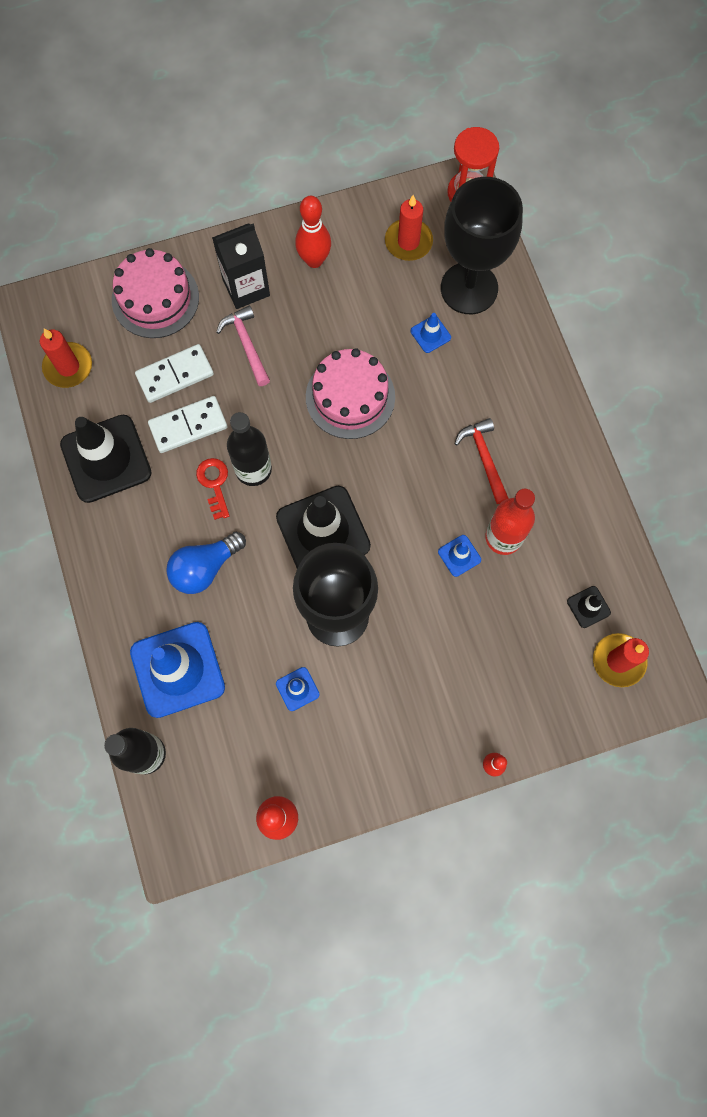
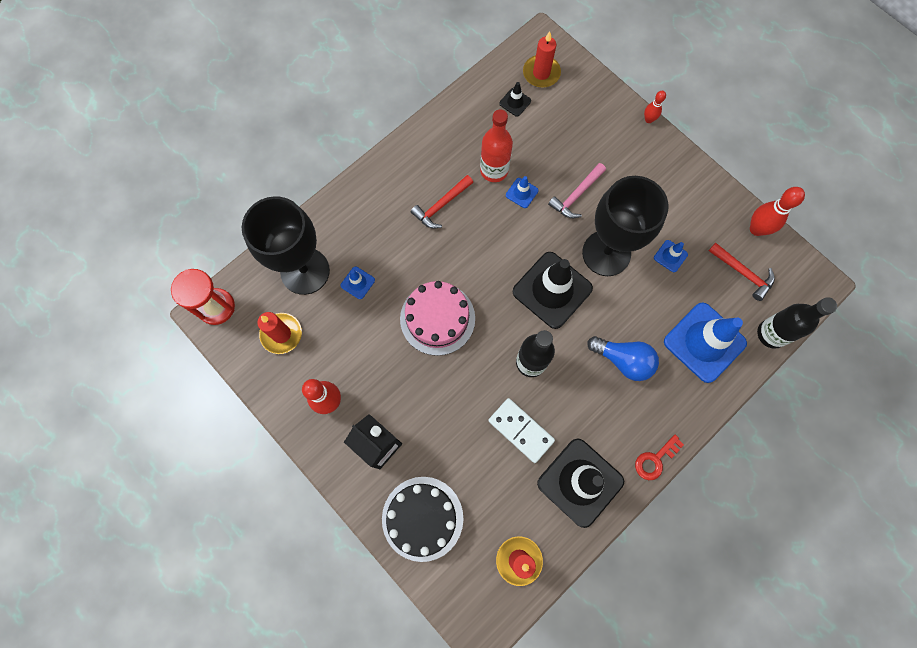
camera: 115 degrees left, 0 degrees up
pink cake [112,248,199,338] -> black cake [382,477,463,562]
white domino [135,344,214,403] -> none
red key [196,458,230,520] -> red key moved to [635,435,684,480]
pink hammer [216,306,270,386] -> pink hammer moved to [548,163,606,218]
none -> red hammer [709,243,775,301]

